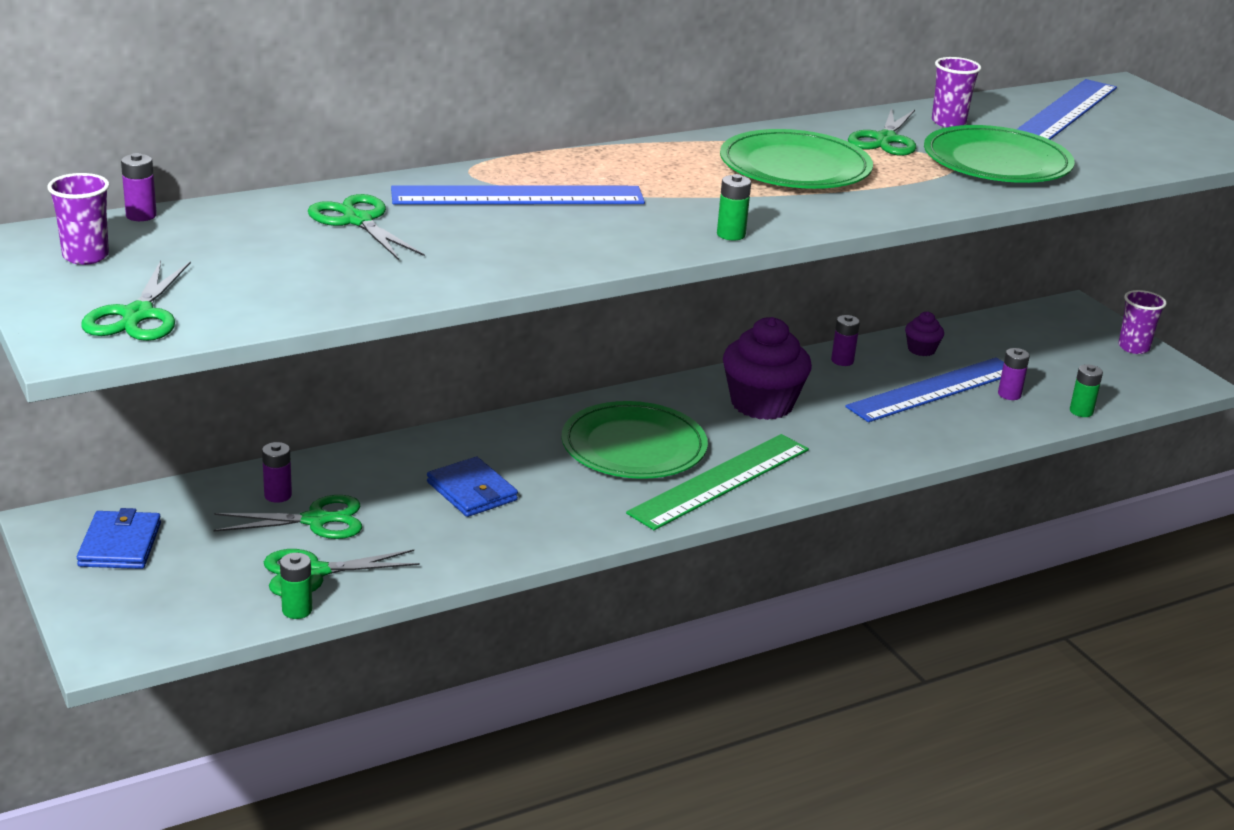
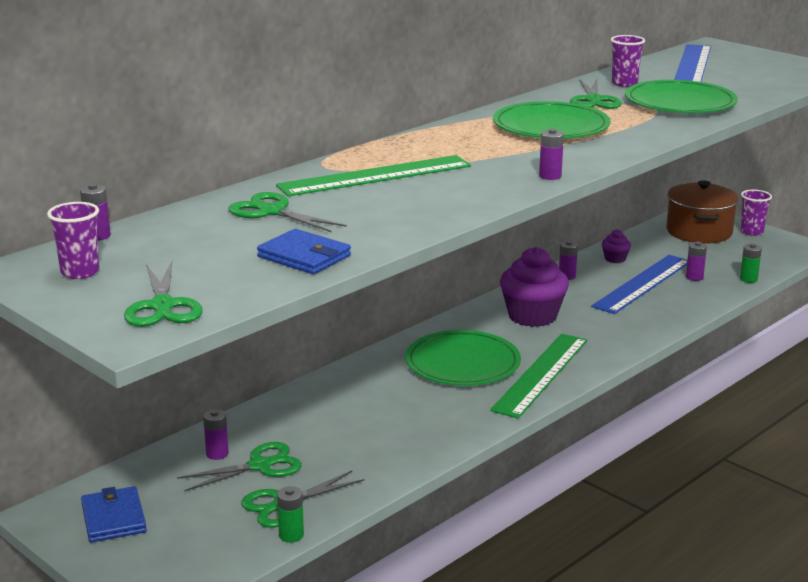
camera: 15 degrees left, 5 degrees down
blue ruler [391,185,645,205] -> green ruler [276,155,471,196]
blue wallet [427,457,518,517] -> blue wallet moved to [257,229,351,274]
green battery [717,174,751,241] -> purple battery [539,129,564,180]
none -> brown pot [666,180,739,244]

